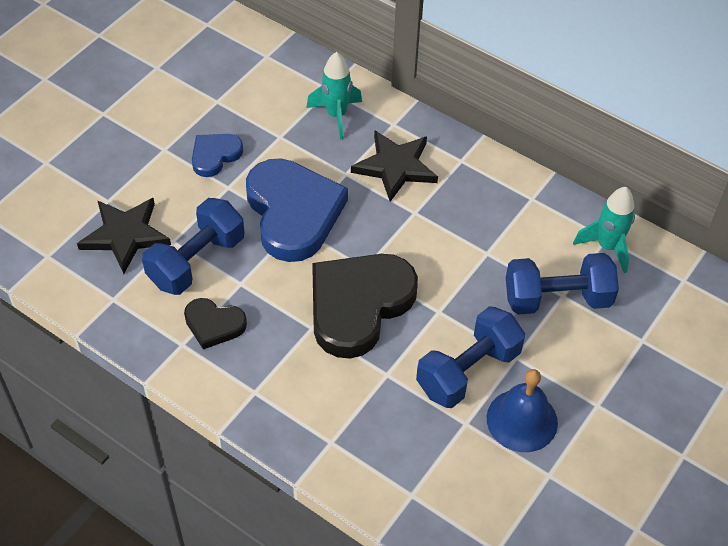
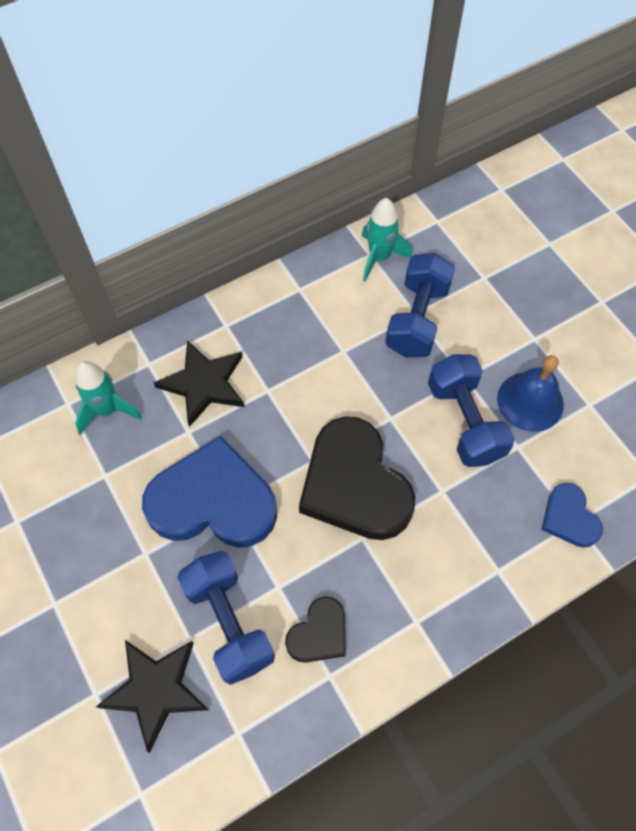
camera: 65 degrees left, 10 degrees up
blue heart [192,134,243,177] -> blue heart moved to [541,483,603,548]

